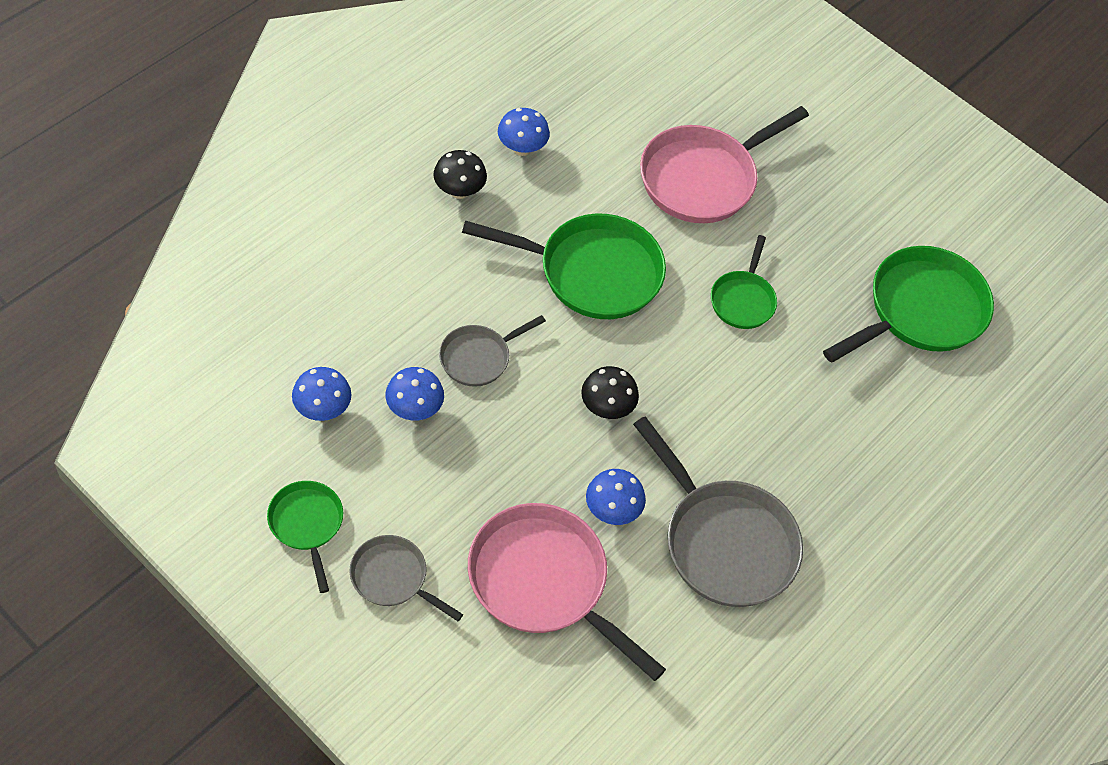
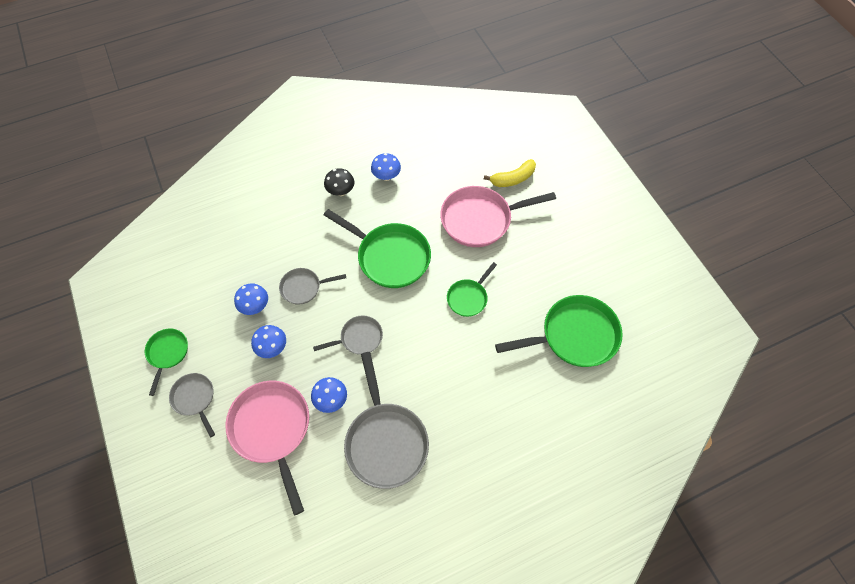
camera: 30 degrees right, 5 degrees up
blue mushroom [292,367,351,421] -> blue mushroom moved to [251,325,286,358]
black mushroom [581,366,639,419] -> grey pan [313,315,383,355]
none -> yellow banana [484,159,536,187]

